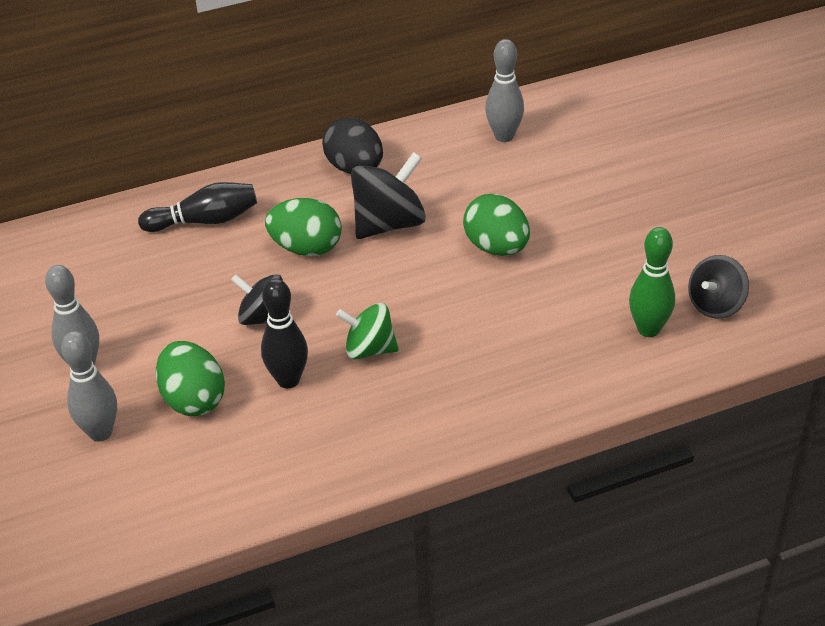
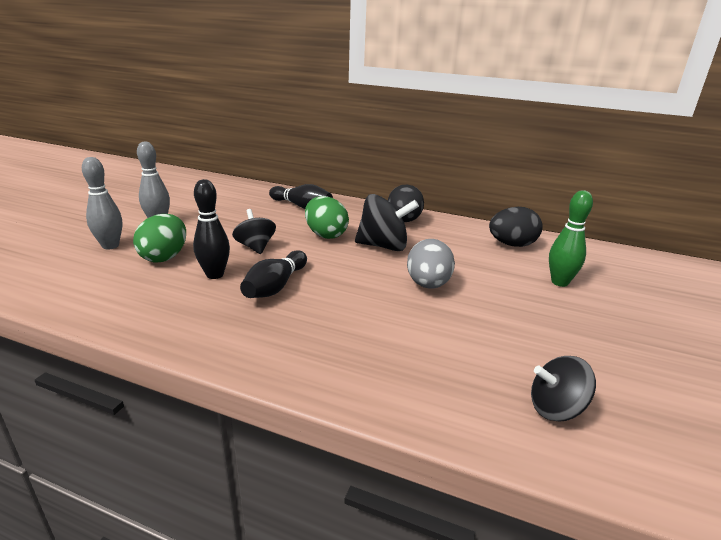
camera: 40 degrees right, 15 degrees down
green spinning top [336,303,399,359] -> black bowling pin [240,250,307,298]
green egg [463,194,530,256] -> grey egg [407,239,455,289]
grey bowling pin [485,39,524,142] -> black egg [489,207,543,247]
green bowling pin [629,227,675,337] -> green bowling pin moved to [549,190,593,287]

